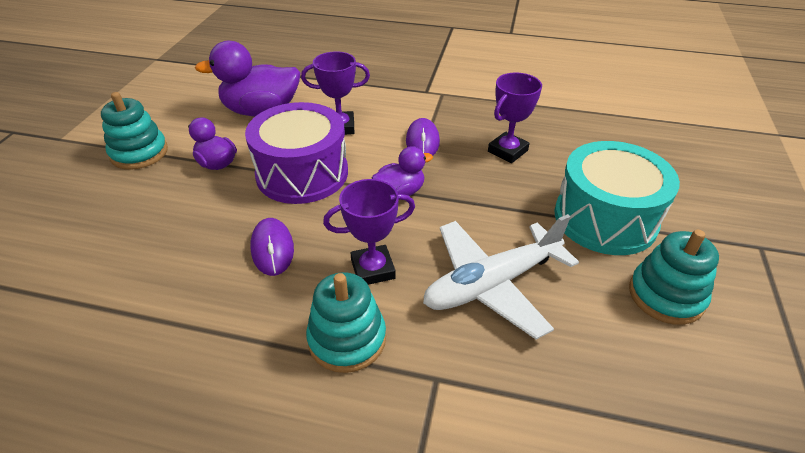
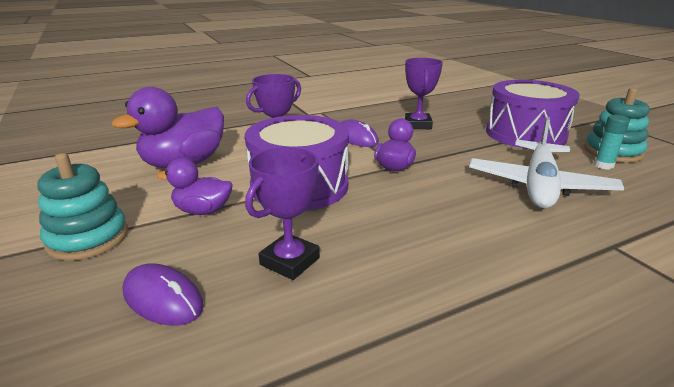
camera: 40 degrees left, 15 degrees down
purple mouse [250,218,294,276] -> purple mouse moved to [123,264,204,325]
turquoise stacking toy [306,272,386,373] -> none
purple trophy [323,179,415,285] -> purple trophy moved to [245,147,320,280]
turquoise drum [555,141,680,255] -> purple drum [486,80,579,149]
none -> turquoise glue stick [594,115,630,170]

